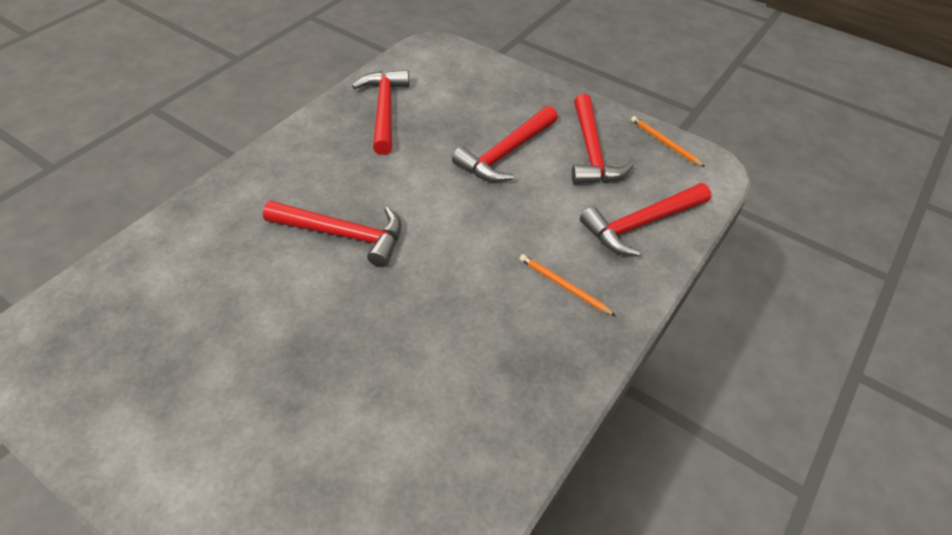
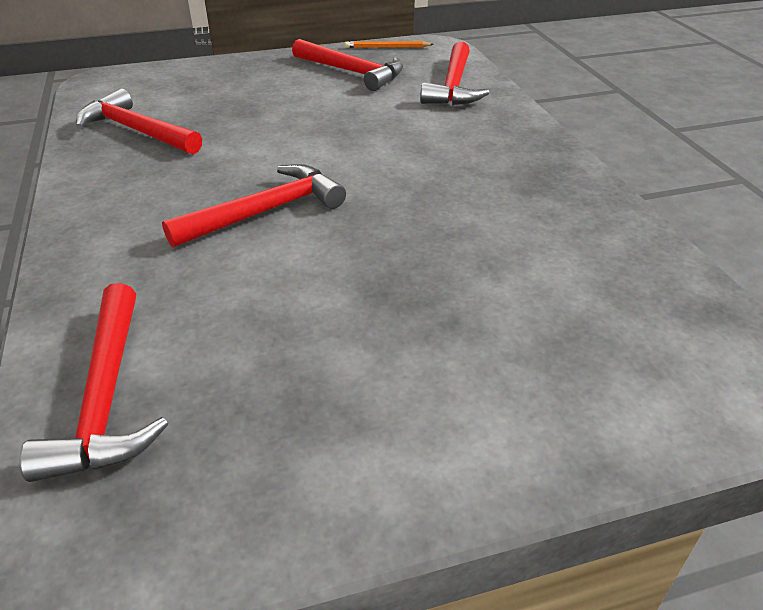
camera: 50 degrees left, 10 degrees down
red hammer [452,106,558,182] -> red hammer moved to [20,283,168,482]
orange pencil [519,254,616,316] -> none

